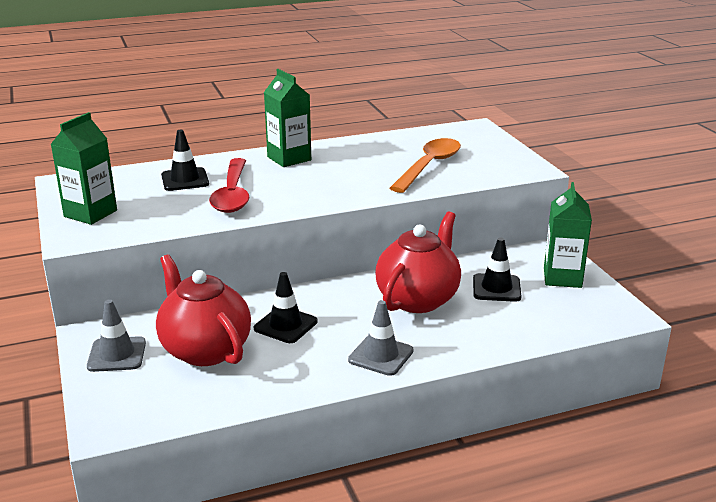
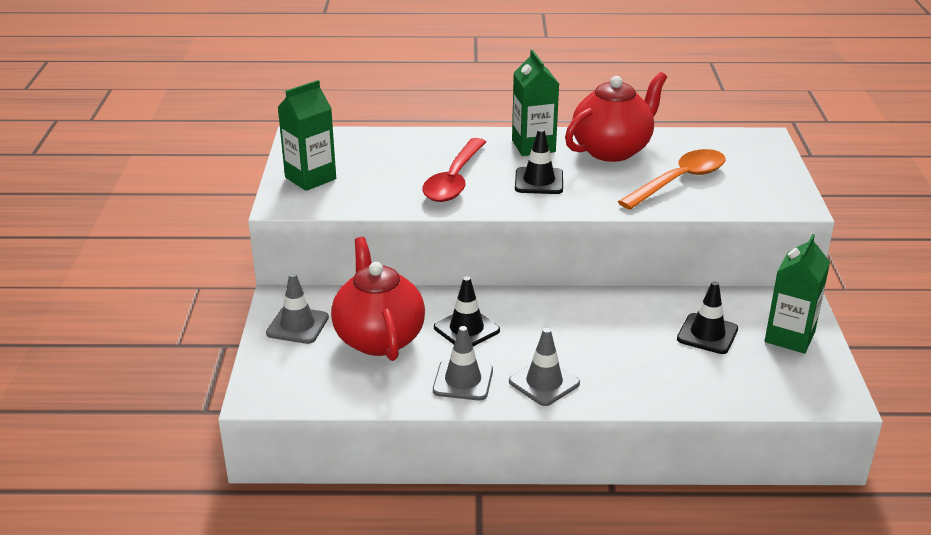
camera: 20 degrees right, 5 degrees up
black traffic cone [161,130,209,191] -> black traffic cone moved to [515,129,563,194]
red teapot [375,212,461,313] -> red teapot moved to [565,72,667,162]
none -> grey traffic cone [433,326,493,401]

